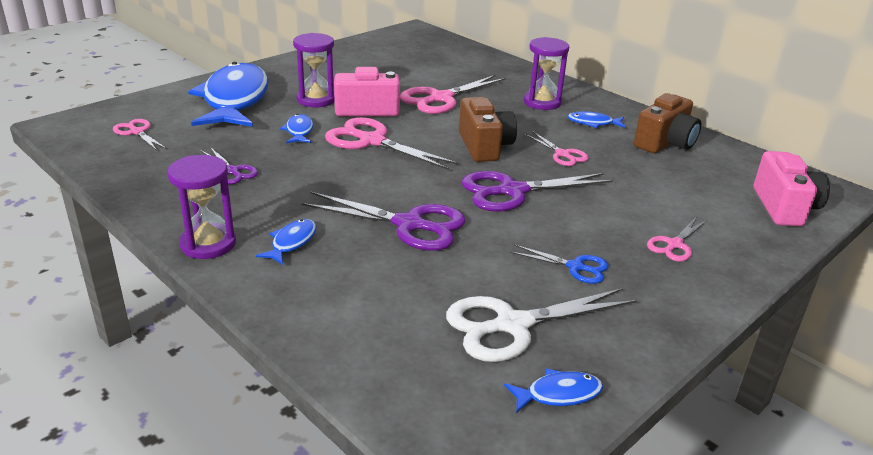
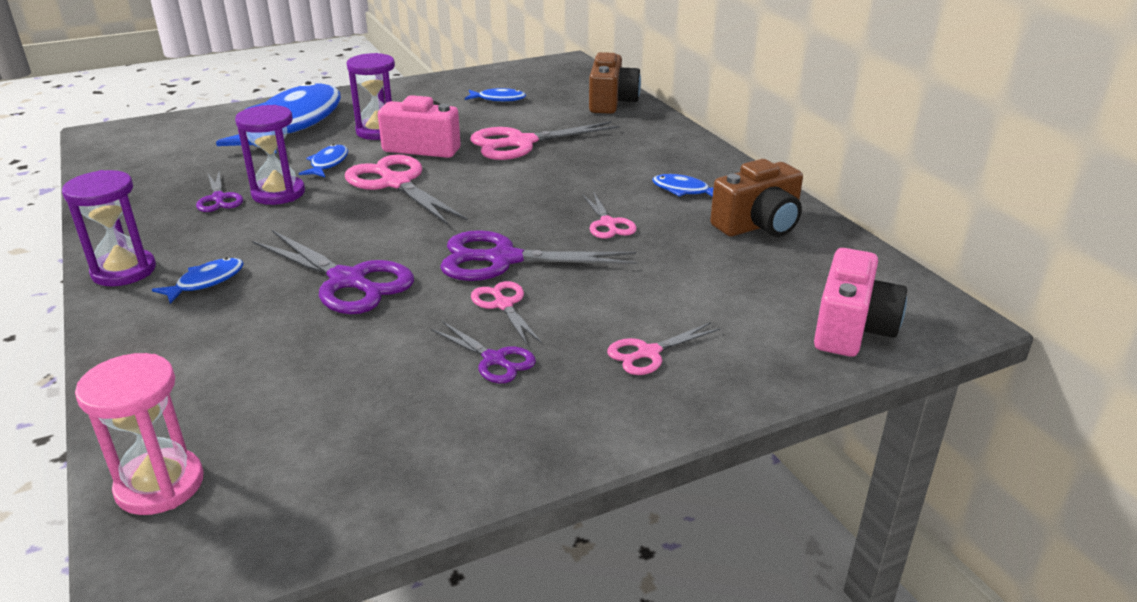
camera: 20 degrees right, 0 degrees up
pink scissors [113,119,167,151] -> pink scissors moved to [471,281,542,345]
white scissors [446,288,637,362] -> none
brown camera [459,97,517,162] -> brown camera moved to [589,52,641,114]
blue fish [504,369,603,413] -> blue fish moved to [465,88,526,102]
blue scissors [510,245,609,284] -> purple scissors [431,321,536,383]
purple hourglass [524,37,569,110] -> purple hourglass moved to [235,105,305,205]
none -> pink hourglass [75,353,204,515]

